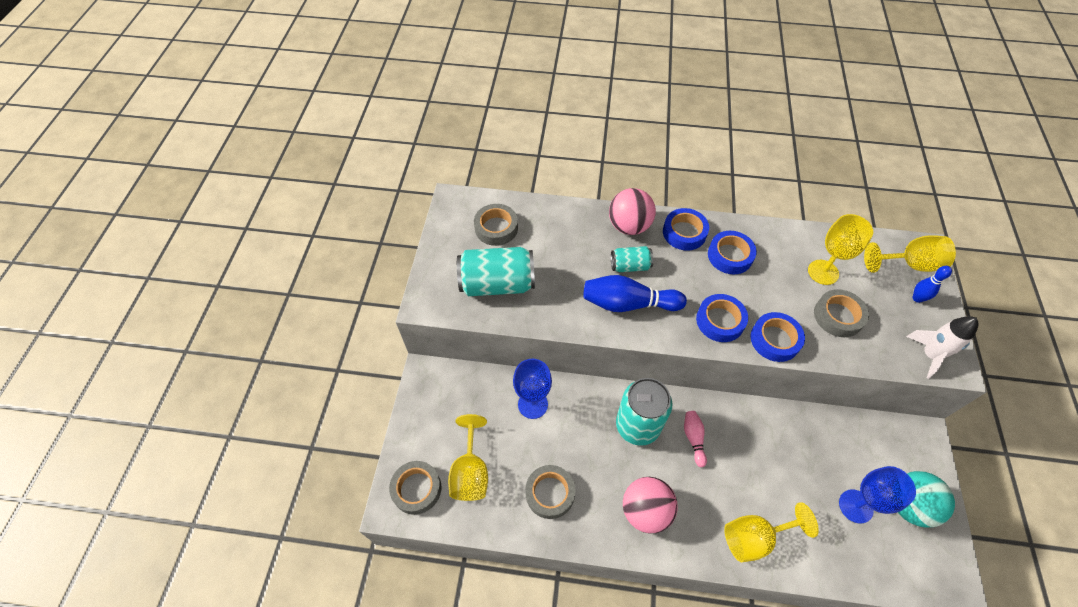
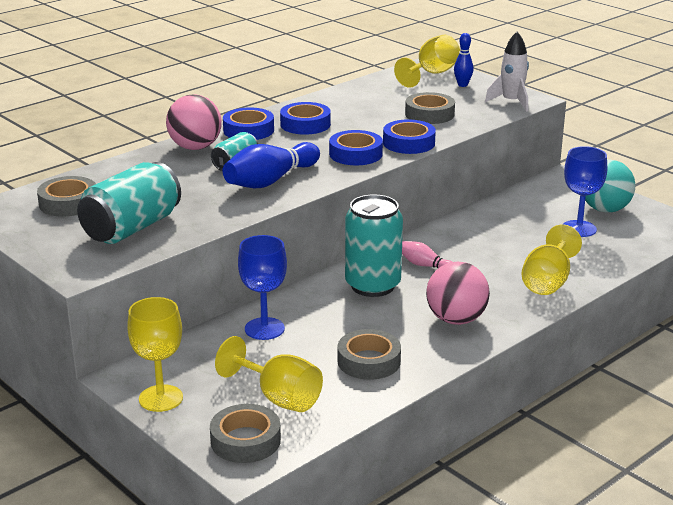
camera: 50 degrees left, 30 degrees down
yellow goblet [808,214,873,285] -> yellow goblet moved to [127,297,183,412]

